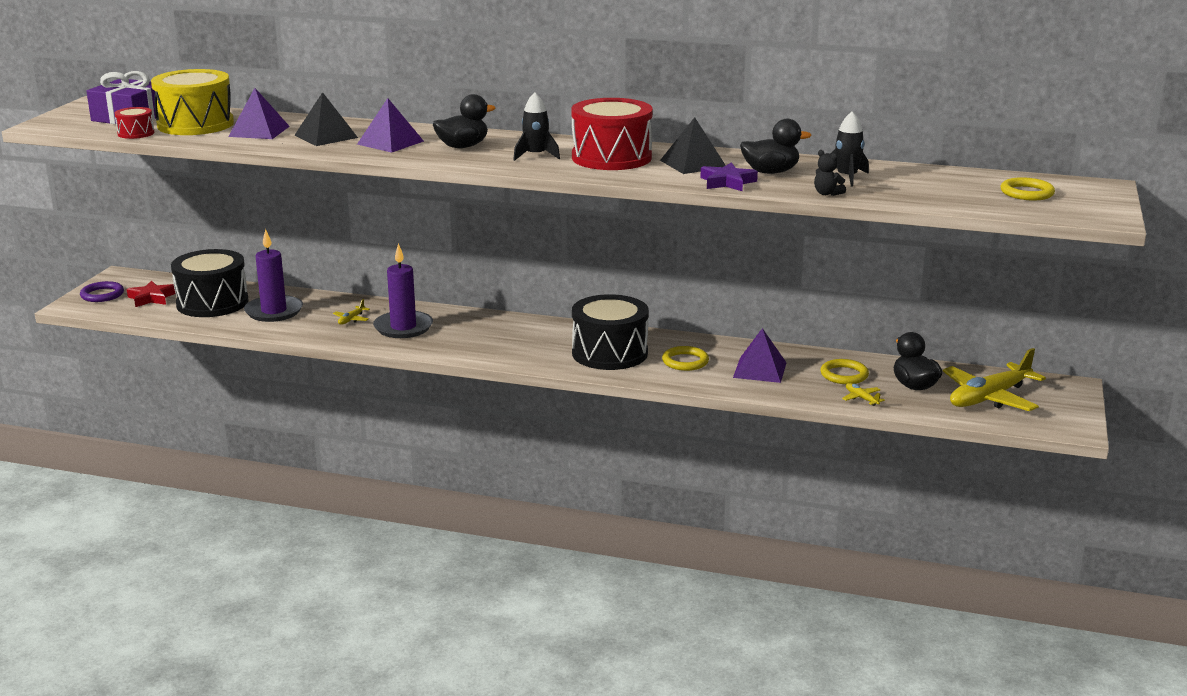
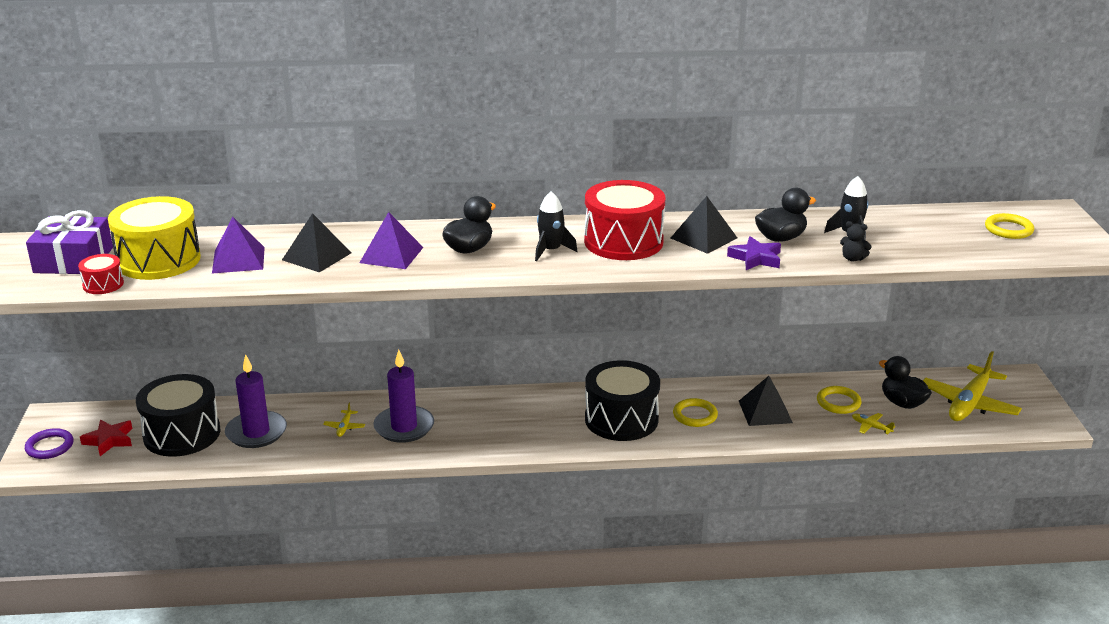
camera: 20 degrees left, 5 degrees up
purple pyramid [733,328,786,383] -> black pyramid [739,376,793,426]

